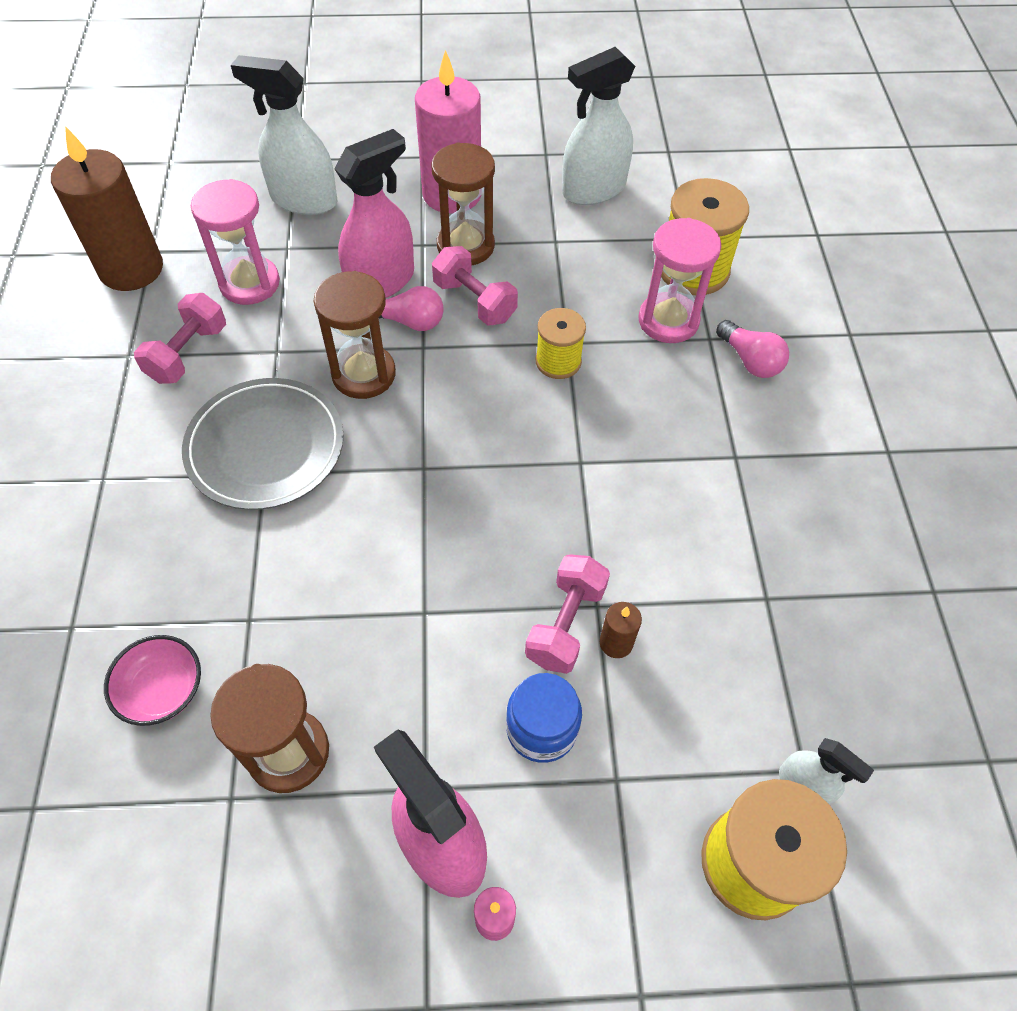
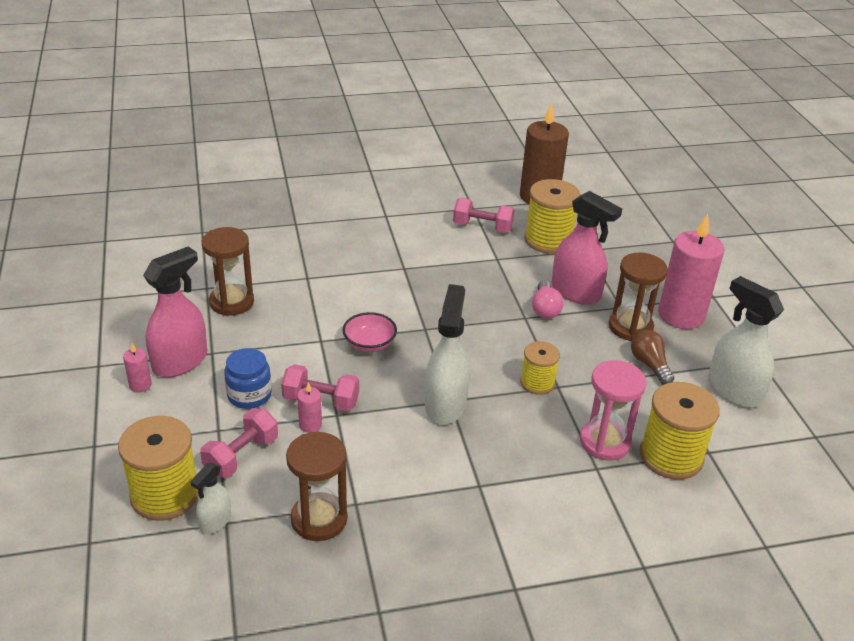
camera: 80 degrees right, 20 degrees down
pink bowl [104,635,201,726] -> pink bowl moved to [343,312,397,352]
grey plate [182,378,344,510] -> none
pink hourglass [191,179,280,305] -> yellow spool [524,179,581,254]
white spray bottle [231,55,337,215] -> white spray bottle moved to [425,284,470,424]
brown hourglass [313,271,396,399] -> brown hourglass moved to [286,432,347,541]
pink dumbbell [432,246,518,326] -> pink dumbbell moved to [200,408,278,478]
brown candle [600,602,642,658] -> pink candle [297,382,322,433]
pink light bulb [716,320,789,378] -> none
none -> brown light bulb [631,330,674,385]

